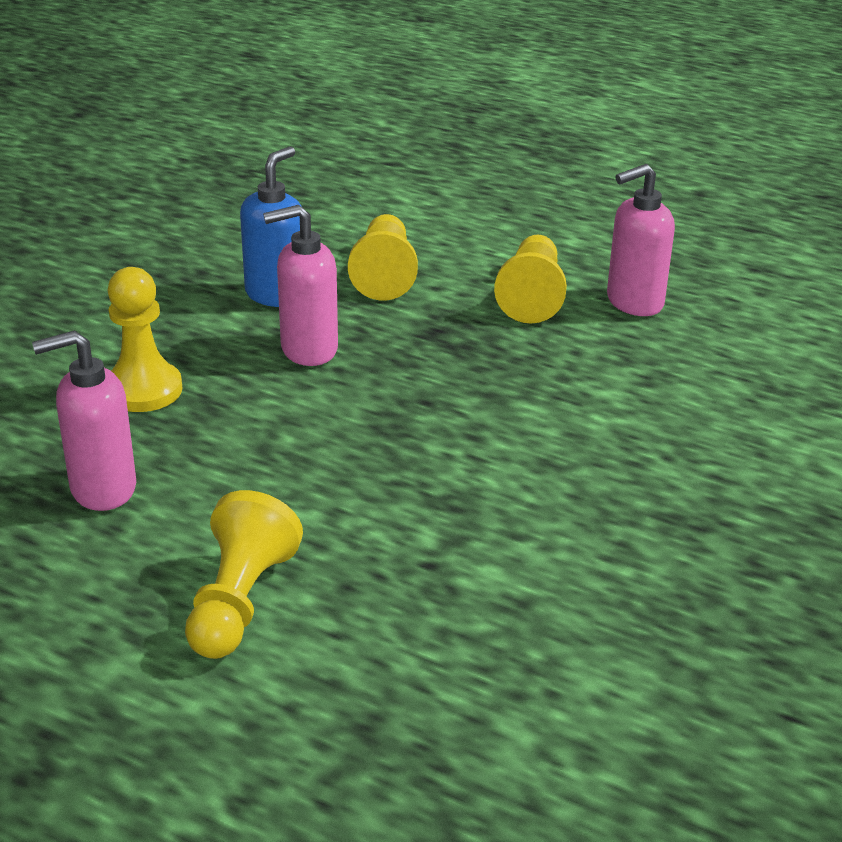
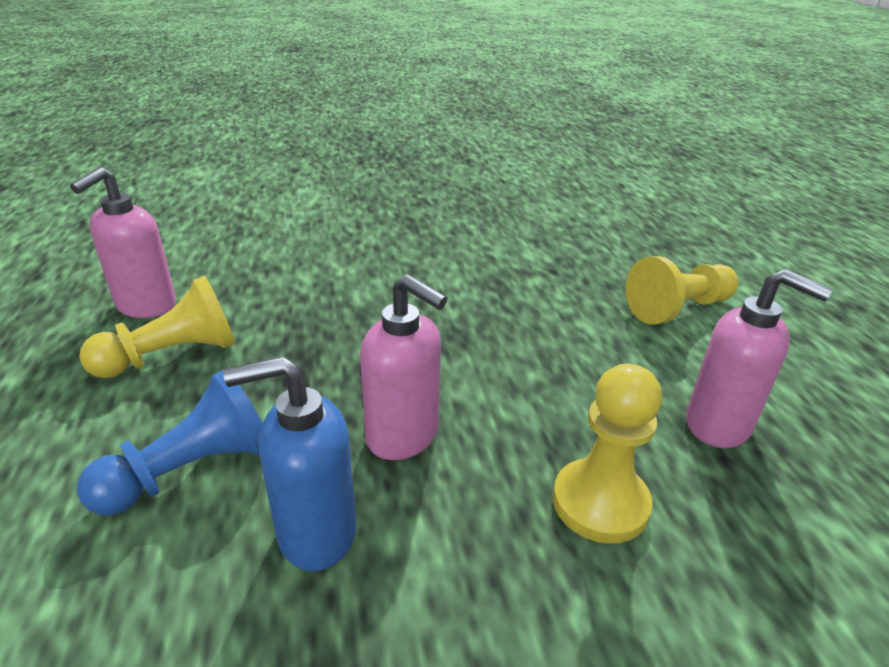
camera: 130 degrees left, 0 degrees up
yellow pawn [348,214,418,301] -> blue pawn [77,370,263,515]
pink soap dispenser [607,164,675,316] -> pink soap dispenser turned 90 degrees clockwise [70,167,176,318]

